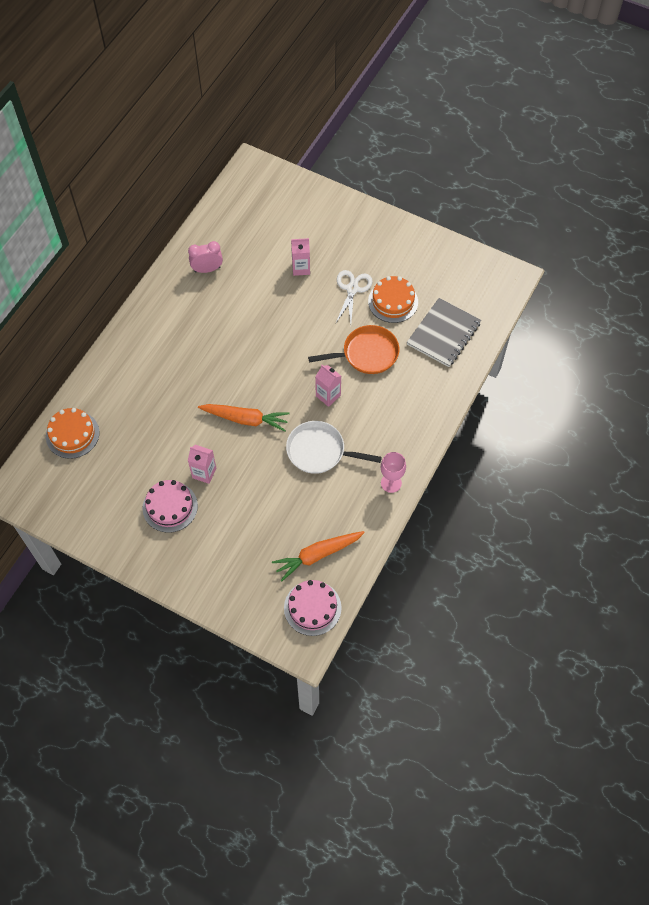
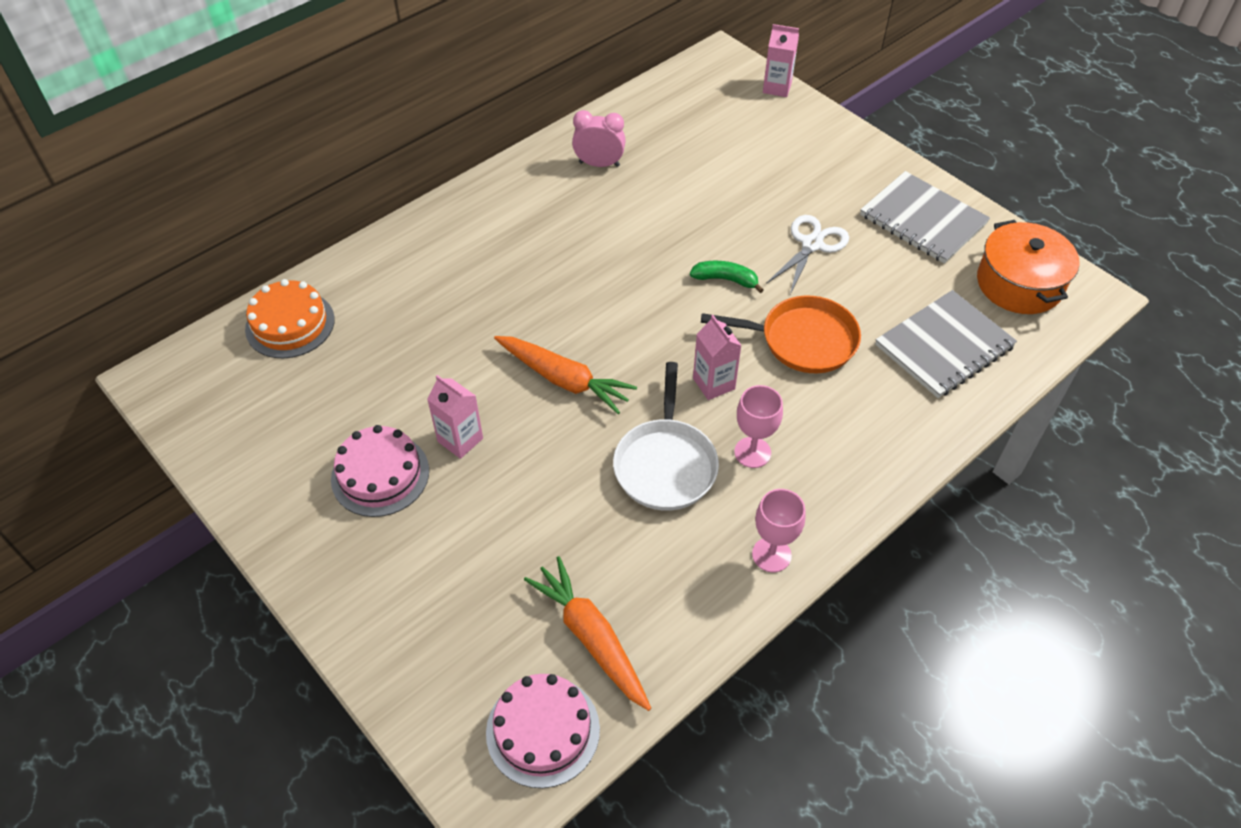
camera: 20 degrees right, 10 degrees down
orange carrot [272,531,365,581] -> orange carrot turned 60 degrees clockwise [524,556,651,711]
white pan [286,421,382,474] -> white pan turned 120 degrees counterclockwise [613,362,719,511]
pink carton [291,238,310,276] -> pink carton moved to [763,24,799,97]
orange cake [368,276,418,323] -> none
none -> green banana [690,261,764,293]
none -> pink goblet [734,385,783,468]
none -> grey notebook [860,171,990,264]
none -> orange pot [977,220,1079,314]

